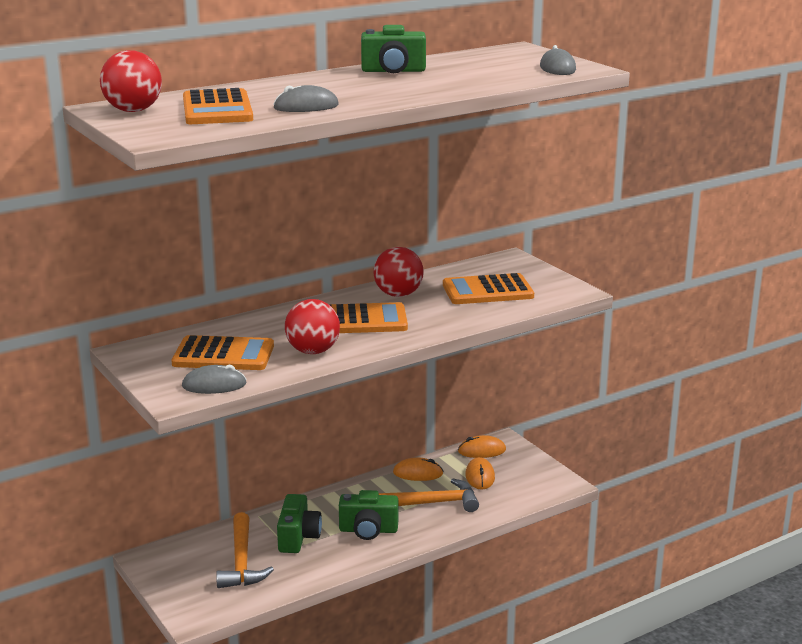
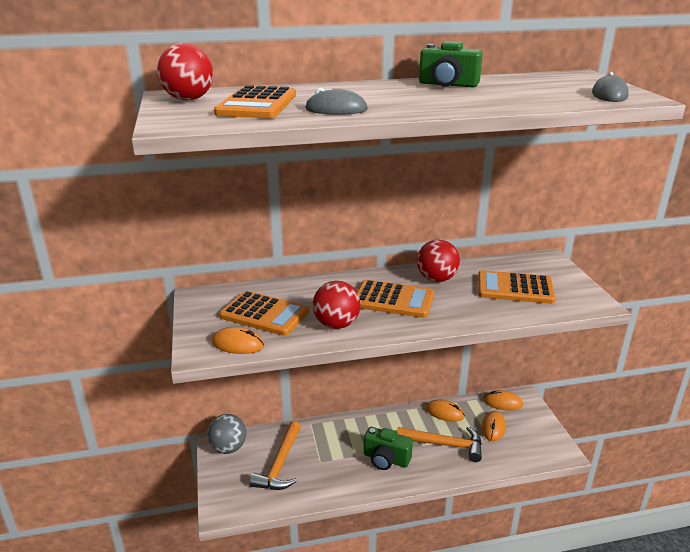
camera: 20 degrees right, 5 degrees up
grey mouse [182,365,247,394] -> orange mouse [212,327,264,354]
green camera [277,494,322,553] -> none
none -> grey ball [207,414,246,454]

